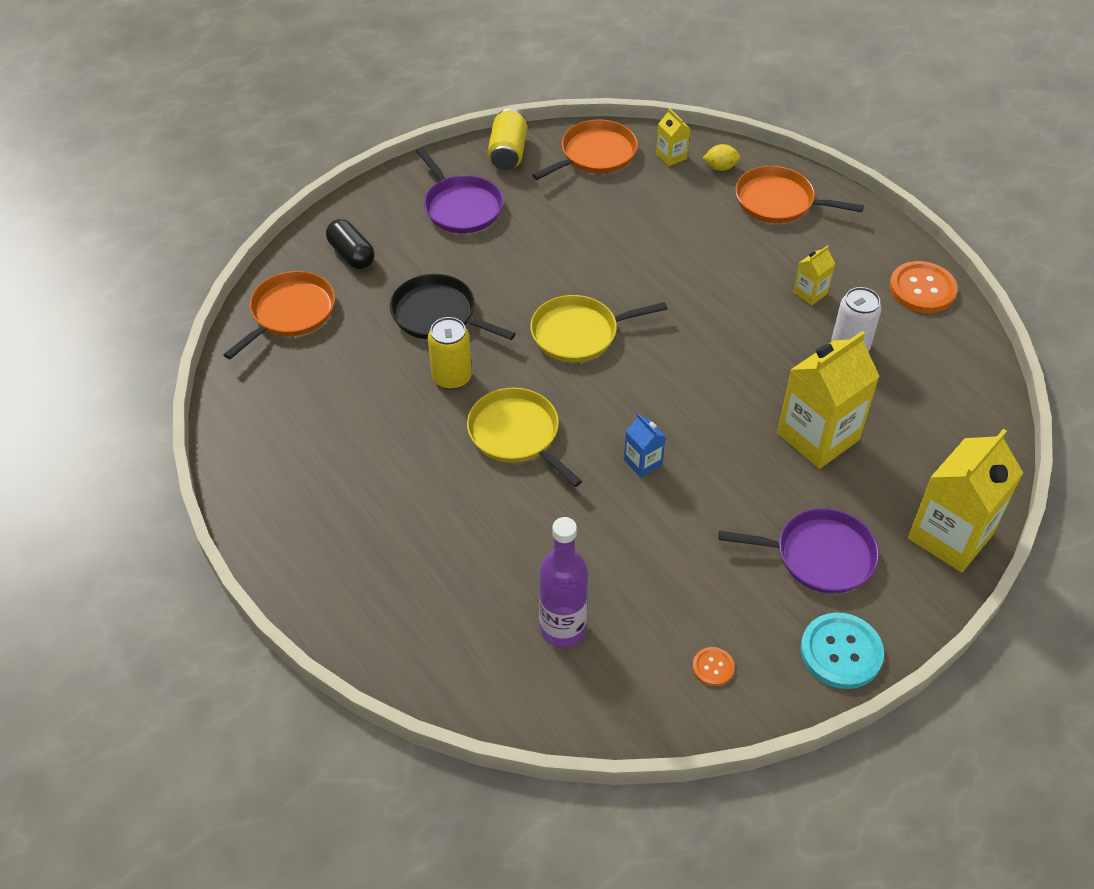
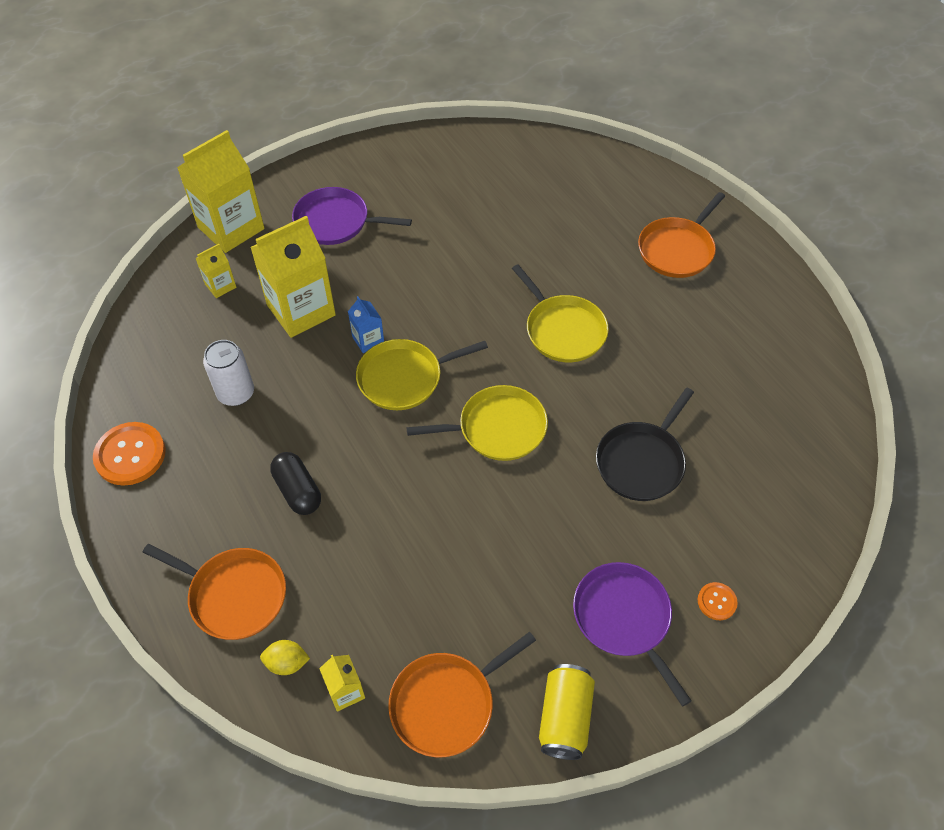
camera: 175 degrees left, 5 degrees up
orange pan [224,271,335,359] -> orange pan moved to [638,192,725,278]
black capsule [326,219,375,269] -> black capsule moved to [270,452,321,515]
black pan [390,274,516,340] -> black pan turned 90 degrees clockwise [596,388,694,501]
yellow can [428,317,472,390] -> none
purple bottle [539,517,588,647] -> none
blue carton [624,413,666,477] -> blue carton moved to [348,296,384,353]
orange button [692,647,735,686] -> orange button moved to [698,582,738,620]
yellow carton [793,245,835,305] -> yellow carton moved to [196,244,236,298]
turquoise button [800,613,884,689] -> none
none -> yellow pan [356,339,488,410]

